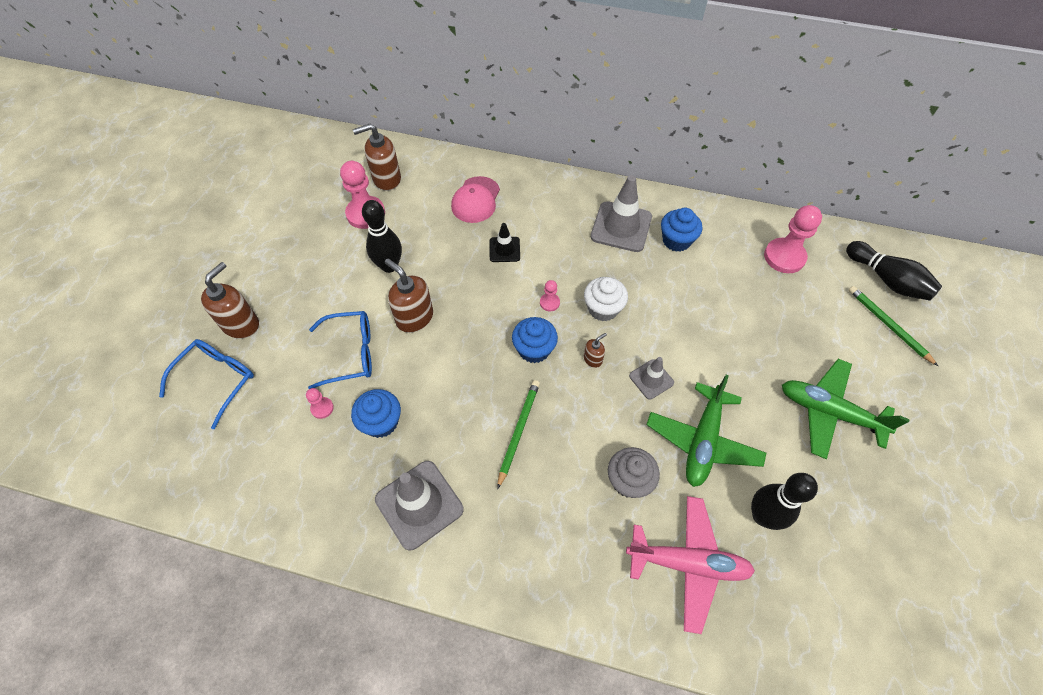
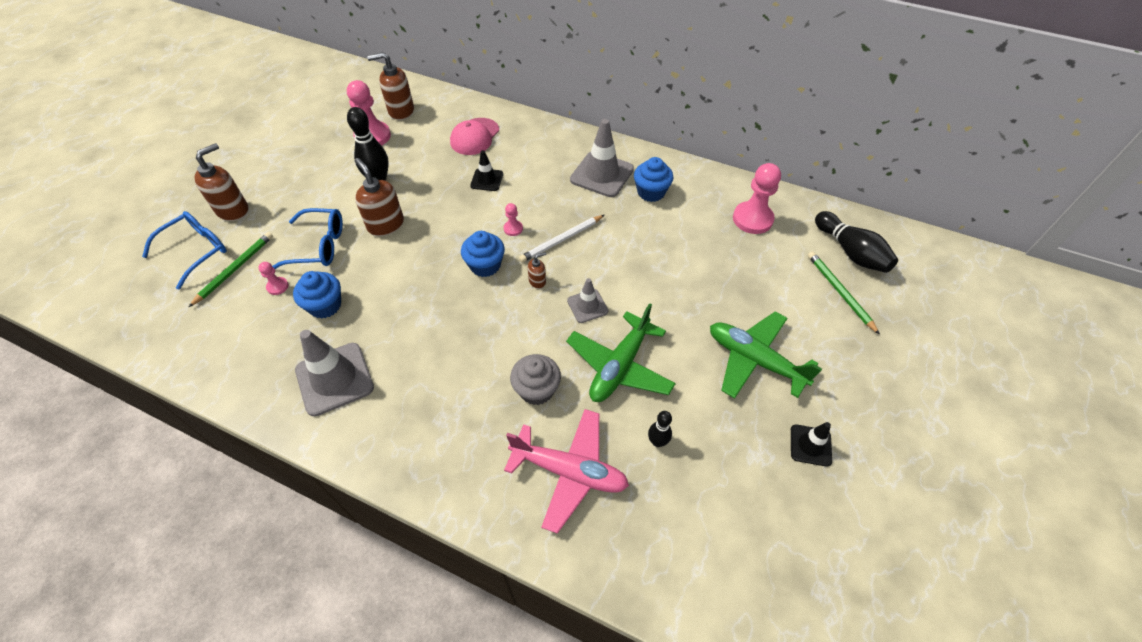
camera: 10 degrees right, 5 degrees down
green pencil [497,380,540,489] -> green pencil moved to [189,232,273,307]
white cupcake [584,277,628,321] -> white pencil [519,215,604,262]
black bowling pin [751,473,818,530] -> black bowling pin [648,411,672,447], size x0.55
none -> black traffic cone [791,422,832,467]

